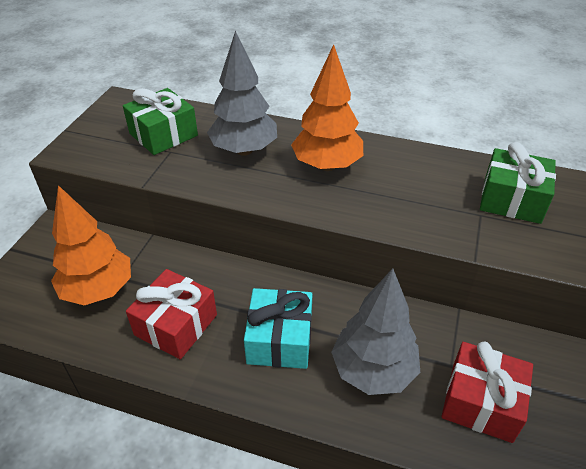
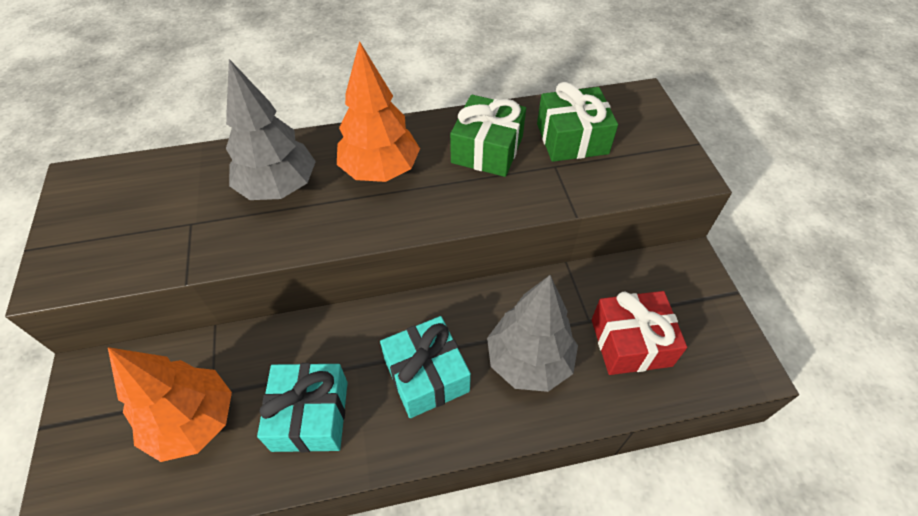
camera: 30 degrees left, 10 degrees up
green gift [123,88,198,155] -> green gift moved to [450,95,526,177]
red gift [126,269,217,359] -> turquoise gift [257,363,347,452]

